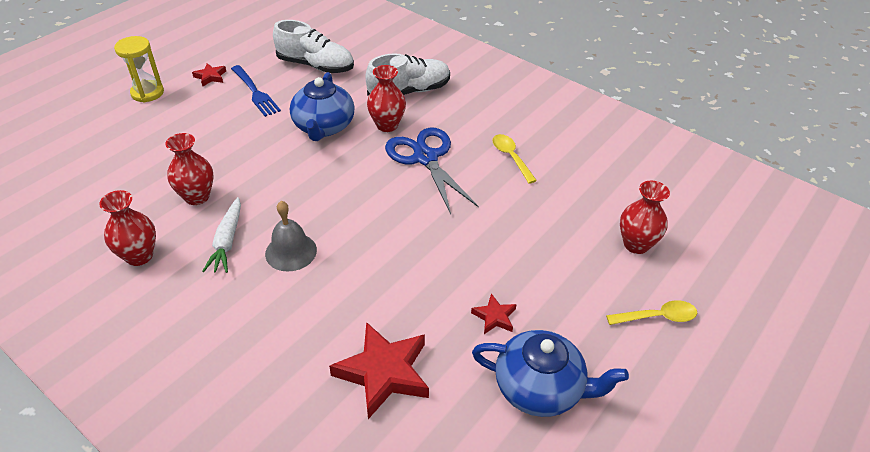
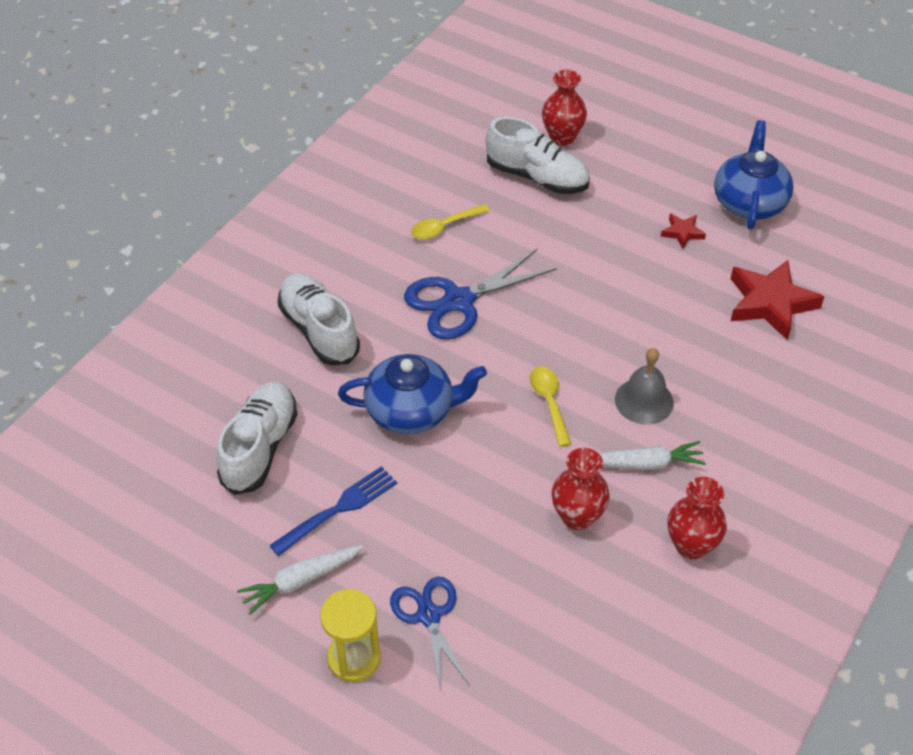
camera: 95 degrees left, 5 degrees up
red star [192,63,226,86] -> white carrot [237,545,363,615]
red vase [367,65,406,132] -> none
yellow spoon [606,300,697,325] -> yellow spoon moved to [530,367,571,447]
none -> blue scissors [390,577,469,689]
none -> white shoe [486,117,590,194]

